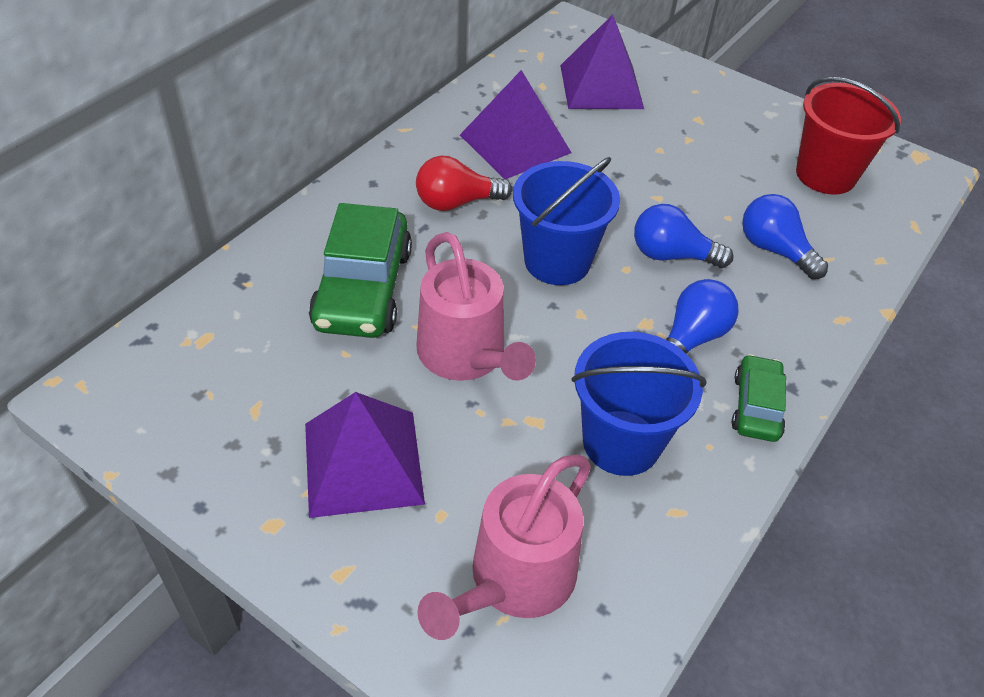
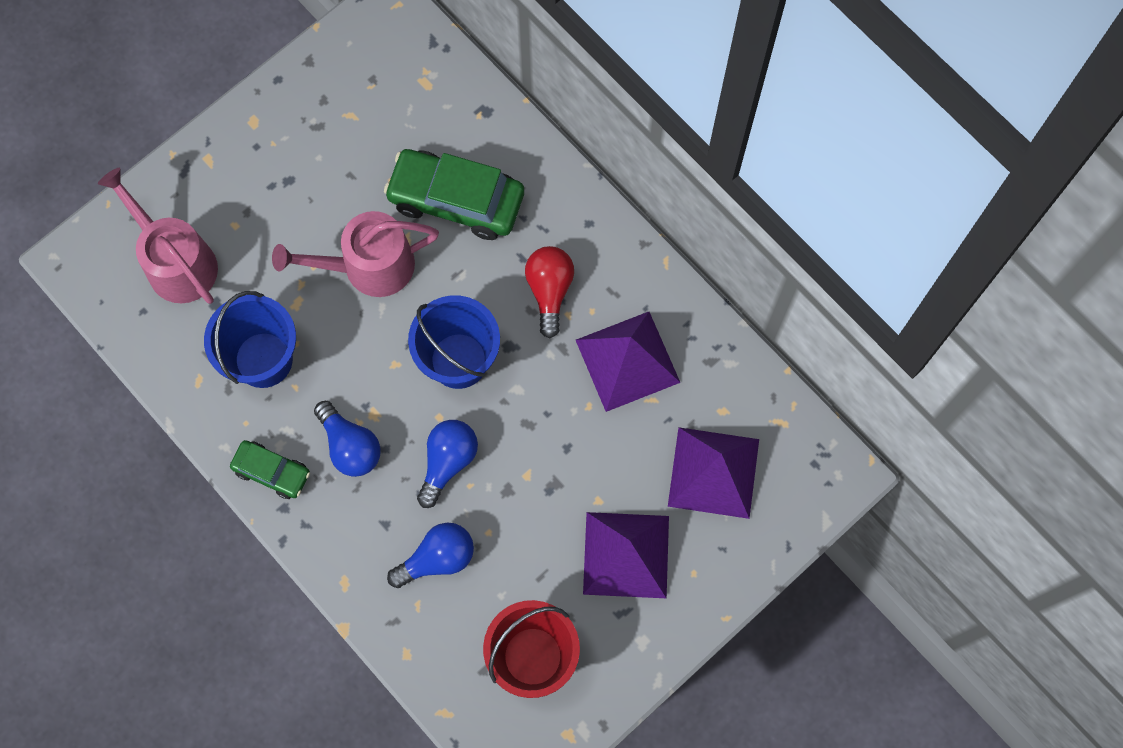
camera: 105 degrees right, 25 degrees up
purple pyramid [305,392,425,518] -> purple pyramid moved to [583,512,669,598]

